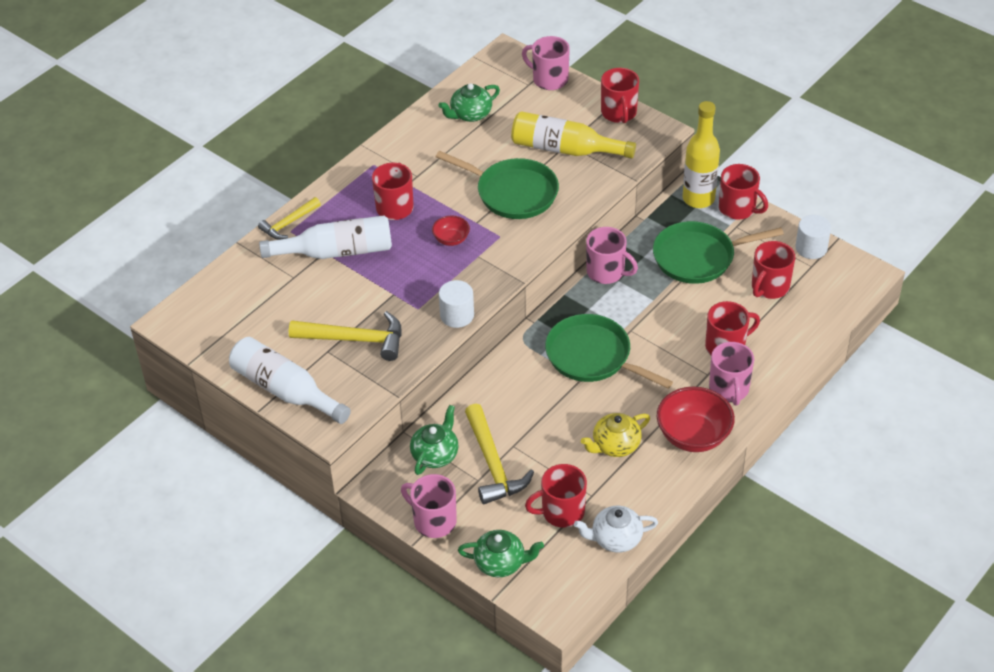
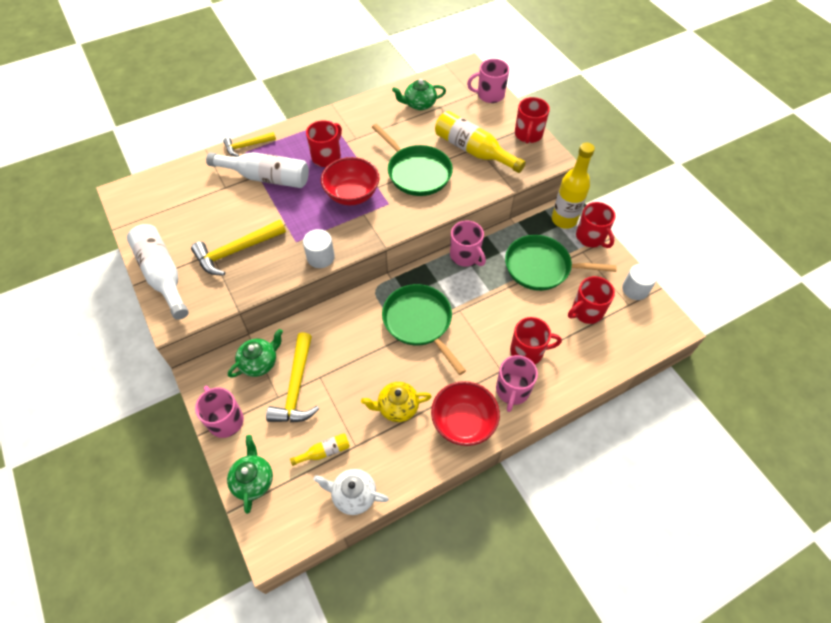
camera: 20 degrees right, 10 degrees up
yellow hammer [289,311,402,361] -> yellow hammer turned 120 degrees clockwise [191,220,286,276]
red bowl [432,215,470,246] -> red bowl [321,157,380,205], size x1.91
green teapot [458,530,544,577] -> green teapot turned 120 degrees counterclockwise [227,435,273,514]
pink mug [522,36,570,90] -> pink mug turned 60 degrees counterclockwise [467,59,509,103]
red mug [525,464,587,528] -> yellow bottle [290,433,350,466]

